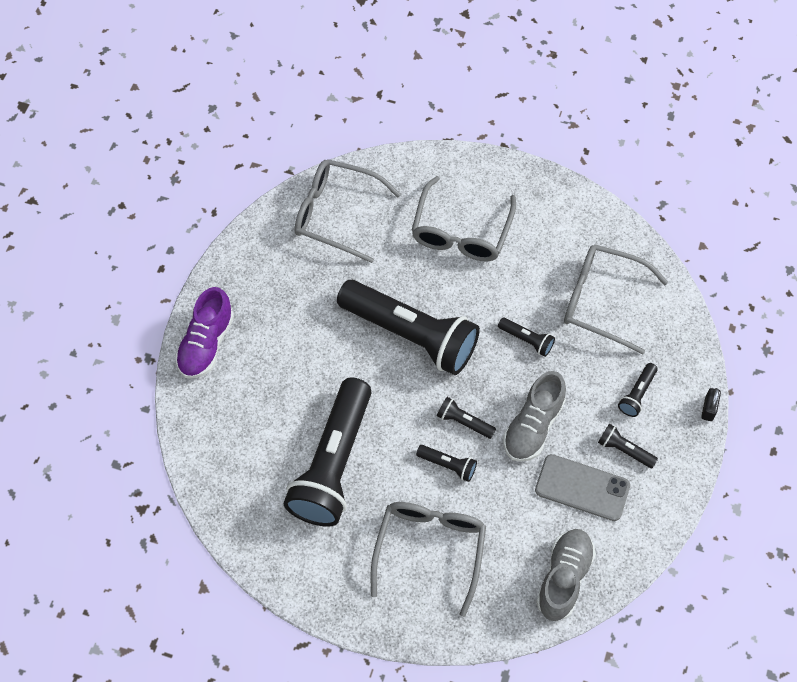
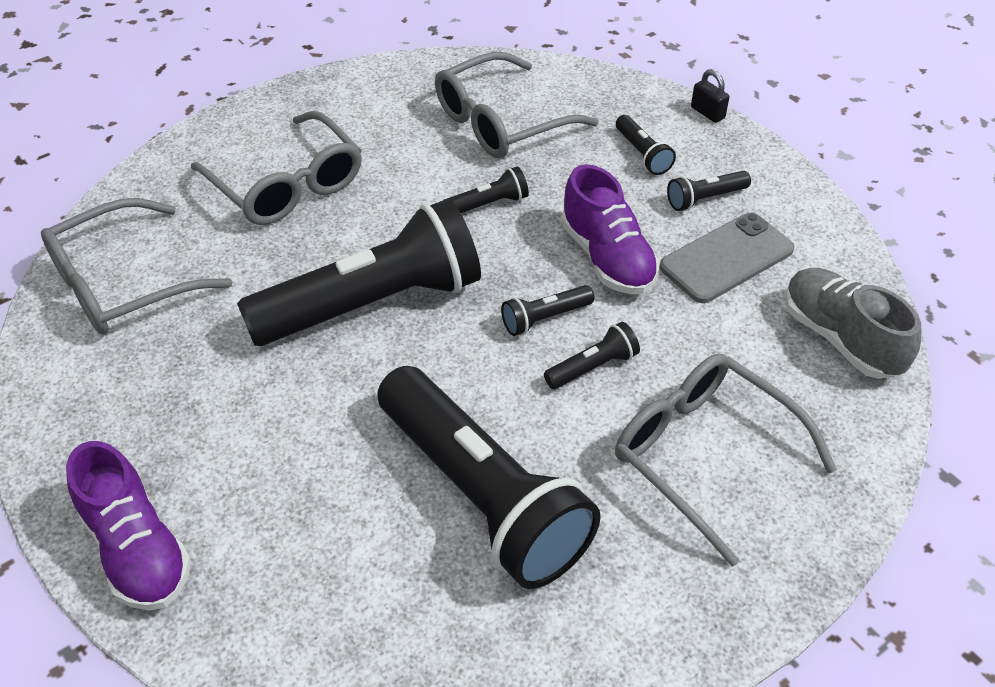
camera: 55 degrees left, 15 degrees down
grey shoe [503,371,566,462] -> purple shoe [562,164,660,294]

